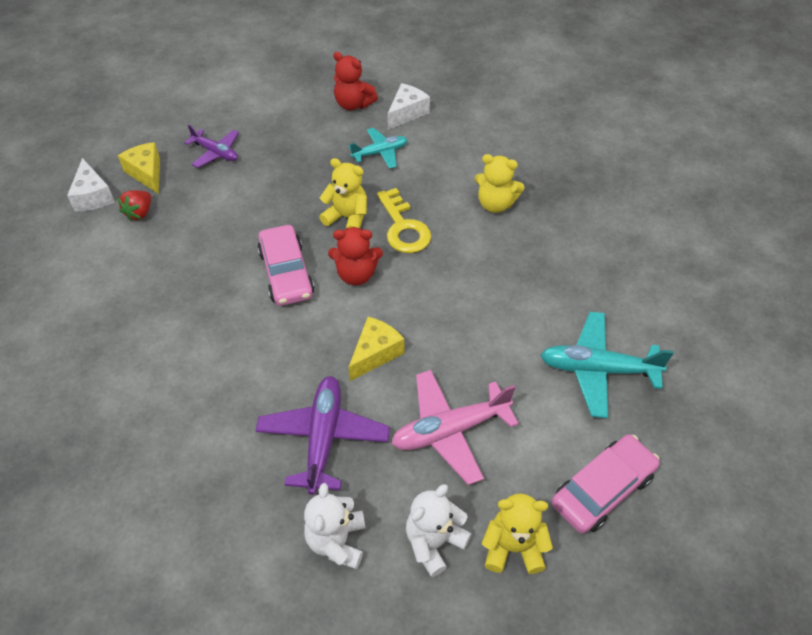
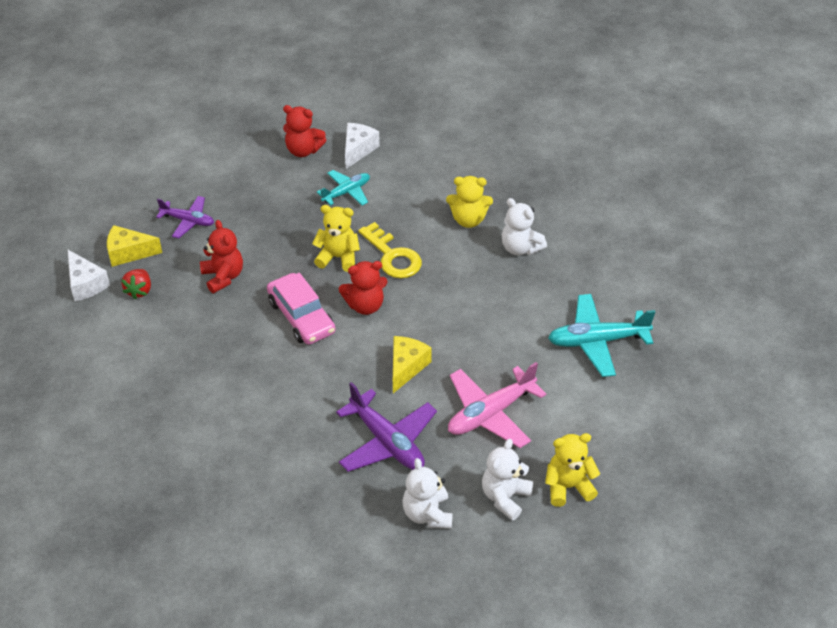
camera: 15 degrees left, 5 degrees down
yellow cheese [118,142,160,194] -> yellow cheese turned 45 degrees counterclockwise [107,225,162,267]
purple plane [255,376,390,495] -> purple plane turned 150 degrees clockwise [336,382,437,472]
pink car [552,434,660,534] -> none
none -> red teddy bear [200,220,243,293]
none -> white teddy bear [501,198,547,255]

